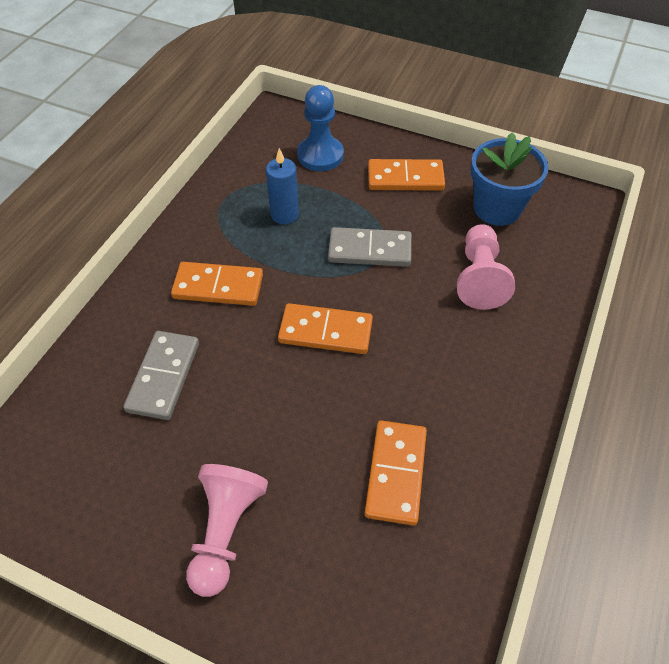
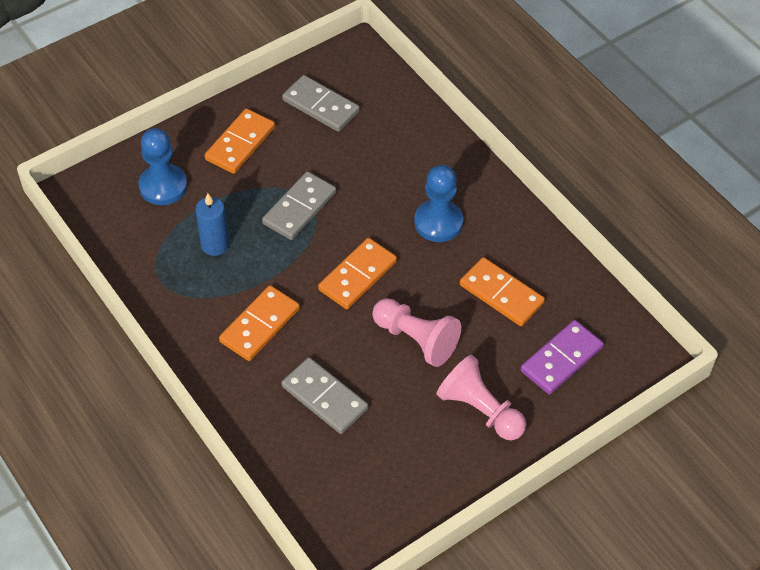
camera: 60 degrees left, 0 degrees up
pink pawn [457,224,515,310] -> pink pawn moved to [372,298,461,367]
blue flower pot [470,132,549,226] -> grey domino [282,75,360,132]
none -> blue pawn [414,165,463,242]
none -> purple domino [520,320,604,394]

